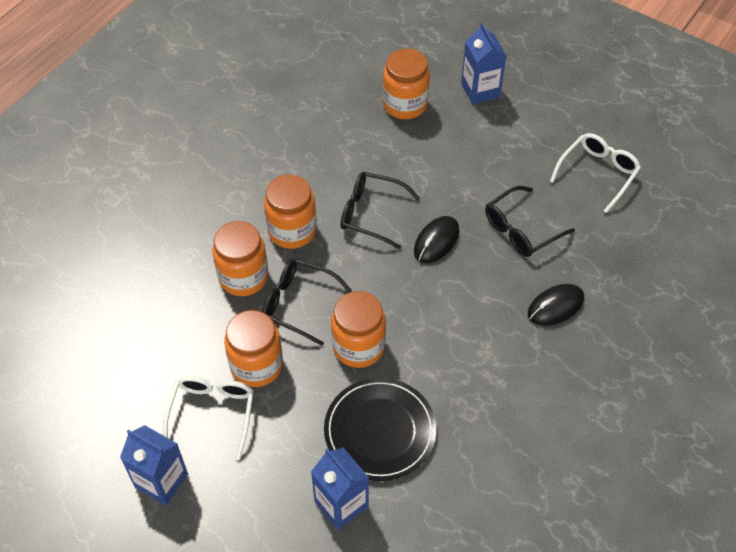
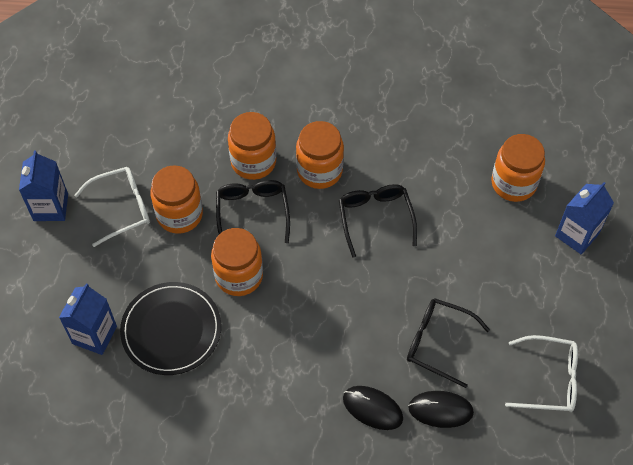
camera: 60 degrees right, 5 degrees up
black mouse [414,216,459,263] -> black mouse moved to [408,391,474,428]

